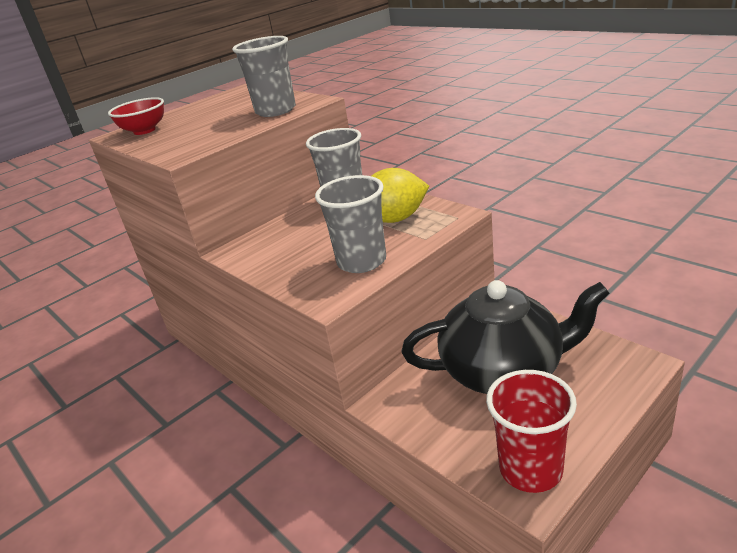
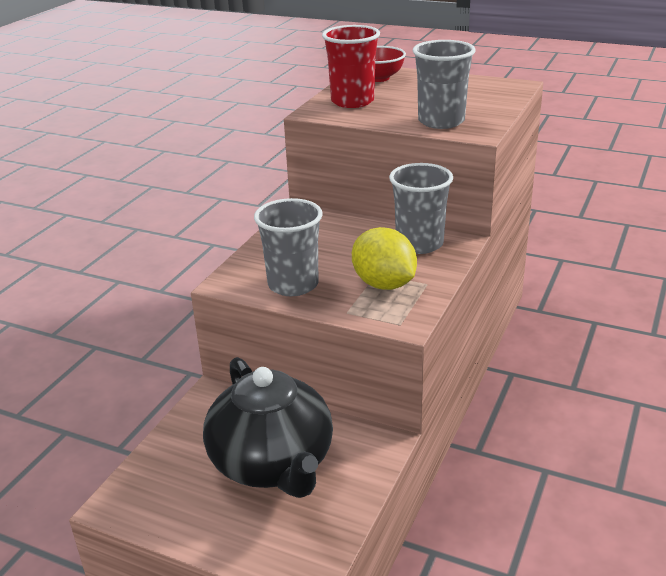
camera: 65 degrees right, 0 degrees up
red cup [486,370,577,493] -> red cup moved to [322,25,380,108]

